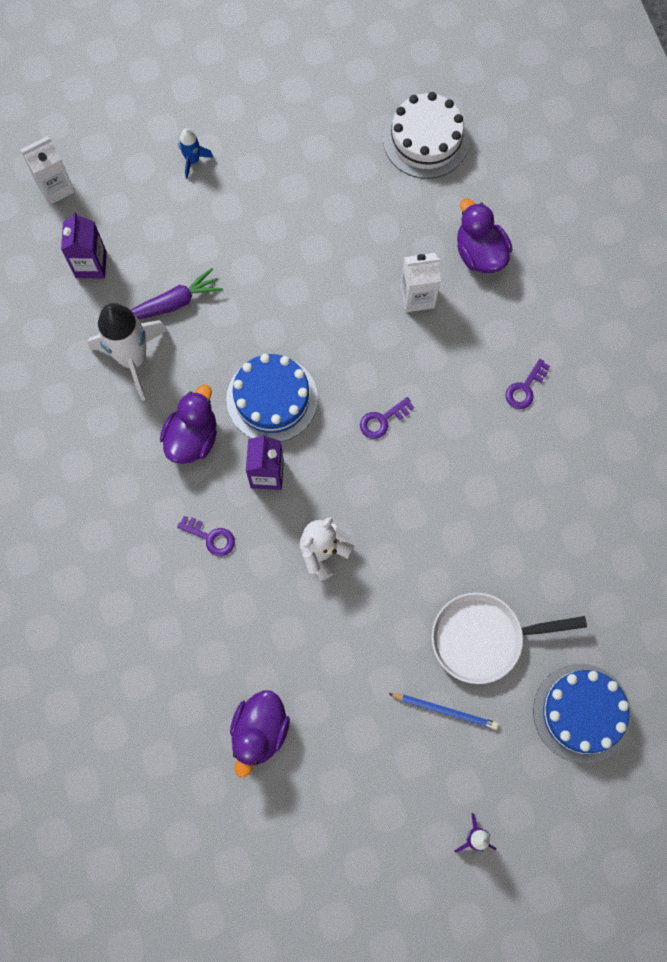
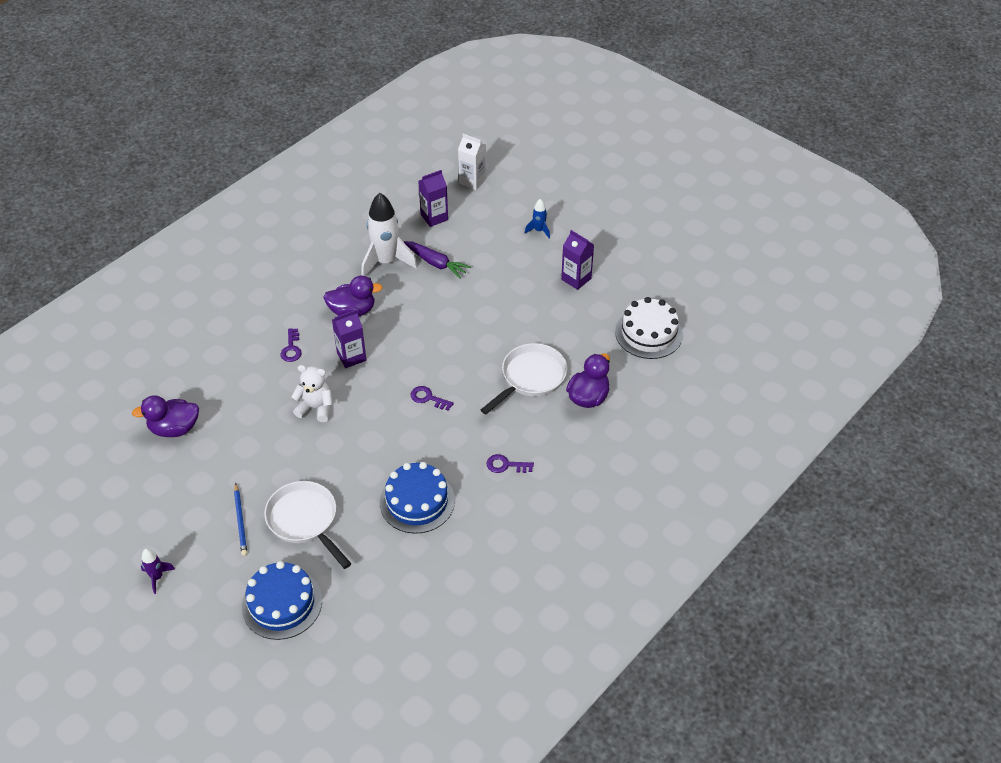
camera: 60 degrees right, 25 degrees down
blue cake [226,354,318,442] -> blue cake moved to [380,462,455,534]
white carton [400,253,441,312] -> white pan [481,343,567,414]
none -> purple carton [561,230,594,290]

